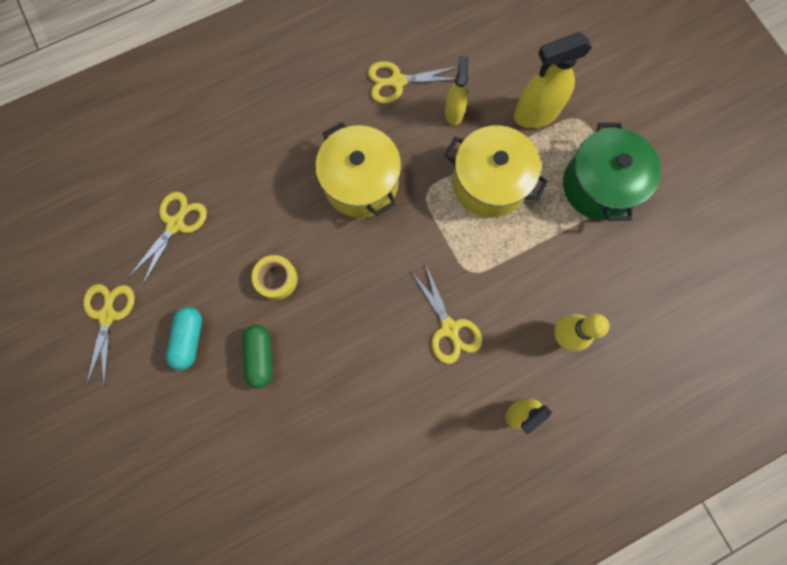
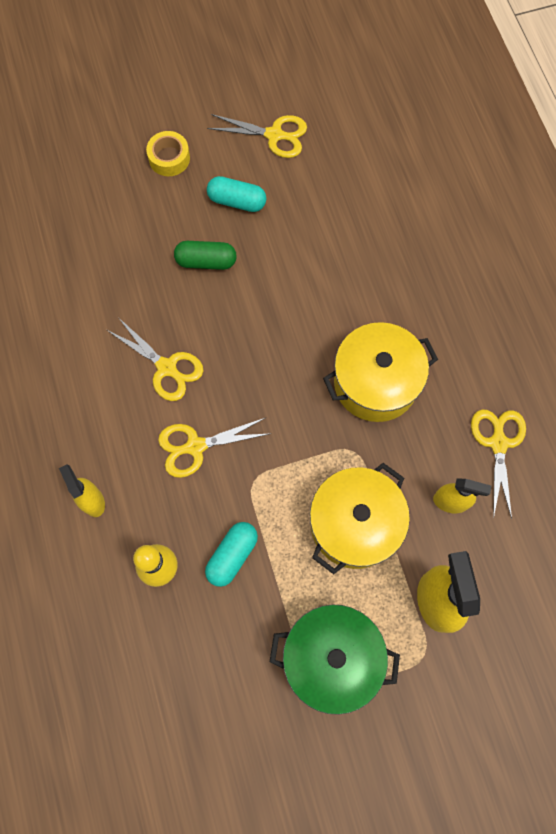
camera: 100 degrees right, 5 degrees down
yellow scissors [129,192,207,285] -> yellow scissors moved to [107,317,203,401]
yellow tape [252,255,298,300] -> yellow tape moved to [146,131,190,176]
none -> turquoise capsule [205,522,258,587]

